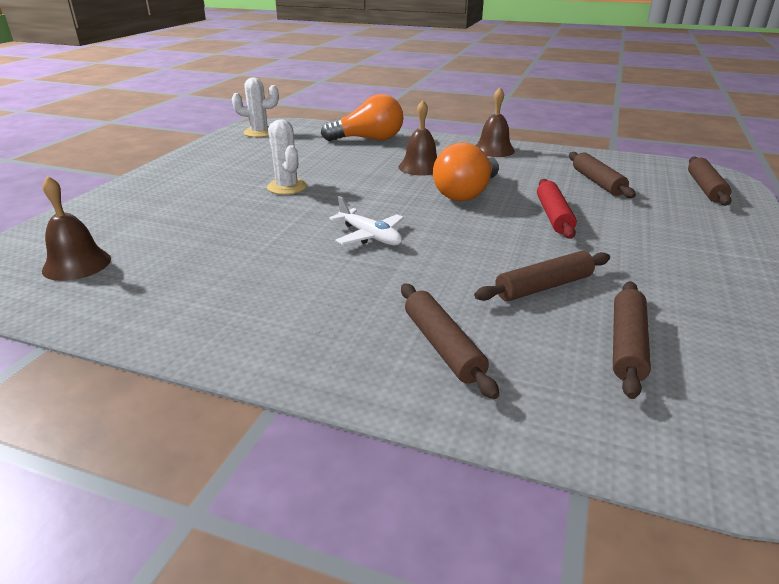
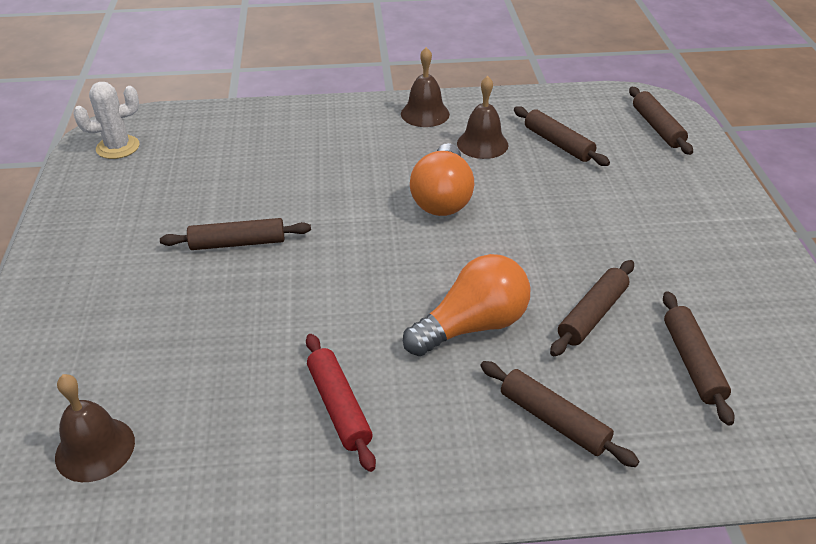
camera: 25 degrees left, 10 degrees up
white cactus [267,119,307,195] -> brown rolling pin [160,218,311,250]
orange light bulb [321,94,403,141] -> orange light bulb moved to [403,254,530,356]
white plane [329,196,404,245] -> none
brown bell [399,100,437,176] -> brown bell moved to [457,76,509,159]
red rolling pin [537,179,577,239] -> red rolling pin moved to [306,334,376,472]

